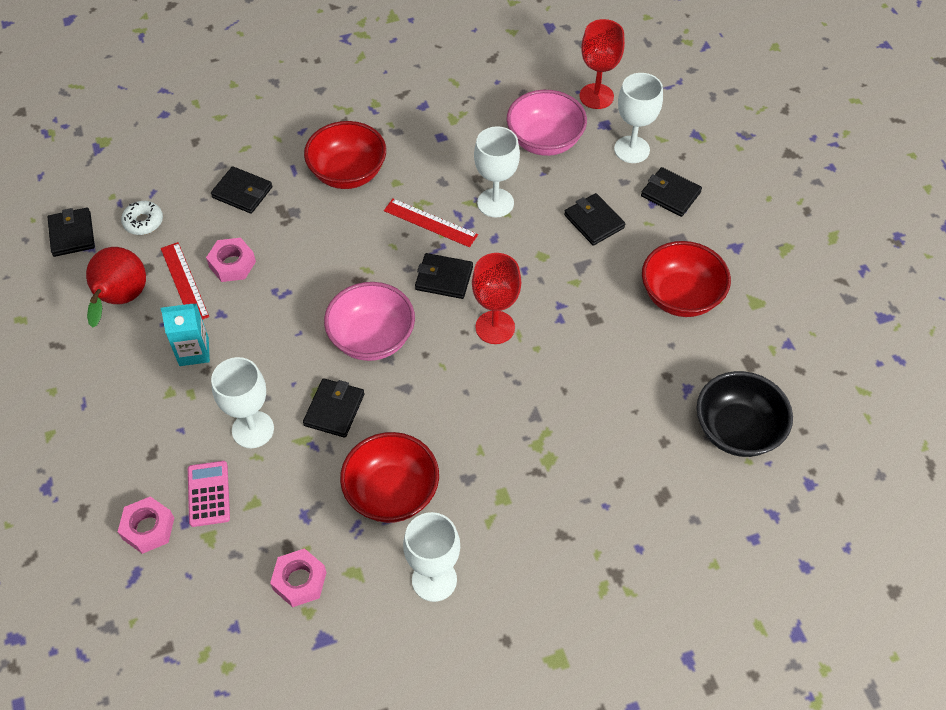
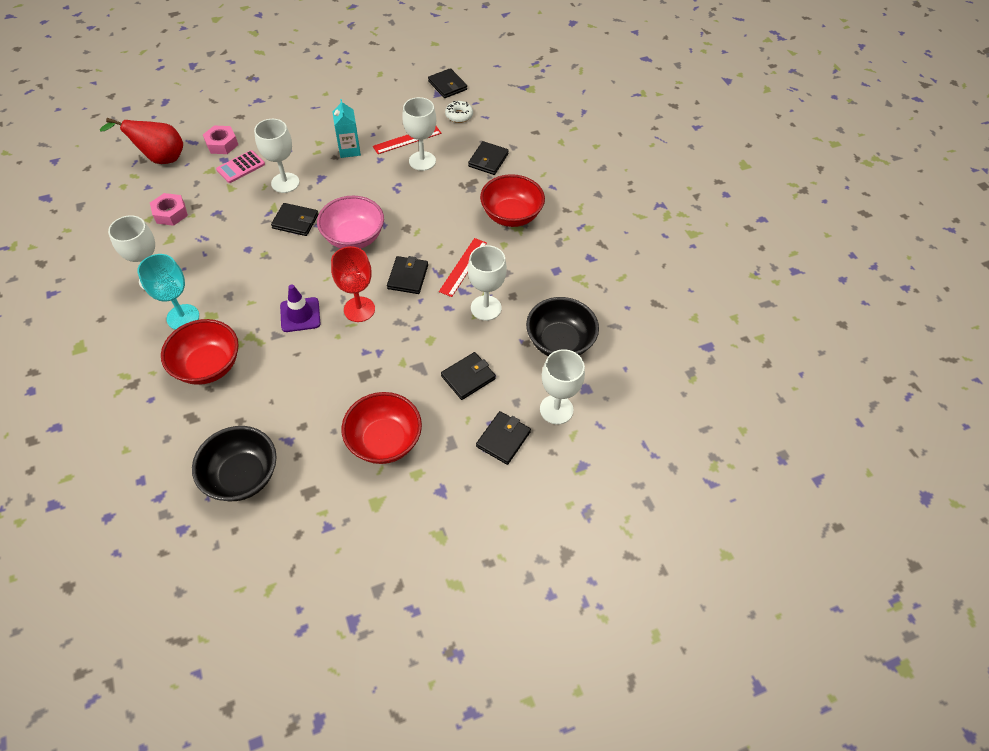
camera: 85 degrees right, 0 degrees up
black wallet [48,208,95,257] -> black wallet turned 75 degrees clockwise [428,68,467,98]
red pear [86,247,146,328] -> red pear moved to [100,118,183,164]
pink calculator [188,461,230,527] -> pink calculator turned 150 degrees clockwise [216,150,265,183]
pink nut [206,238,256,282] -> white goblet [402,97,436,171]
red bowl [340,432,439,523] -> red bowl moved to [161,319,239,385]
pink bowl [507,90,587,156] -> black bowl [526,297,599,356]
red goblet [579,19,625,109] -> none
none -> turquoise goblet [137,254,199,330]
none -> purple traffic cone [280,284,320,332]

